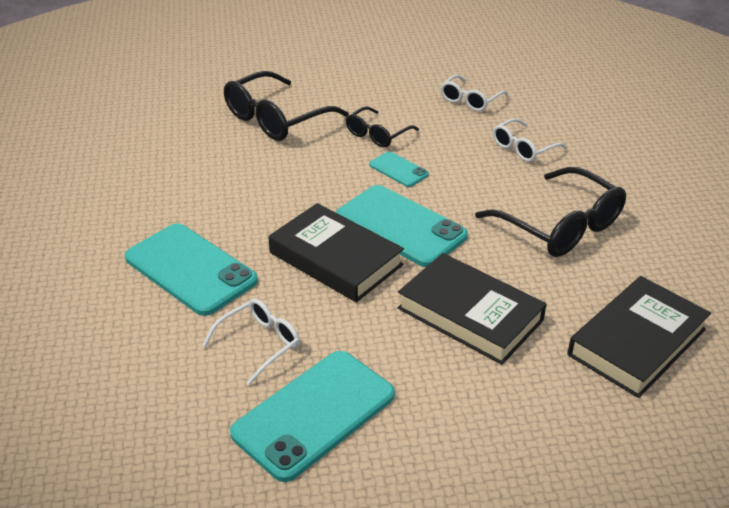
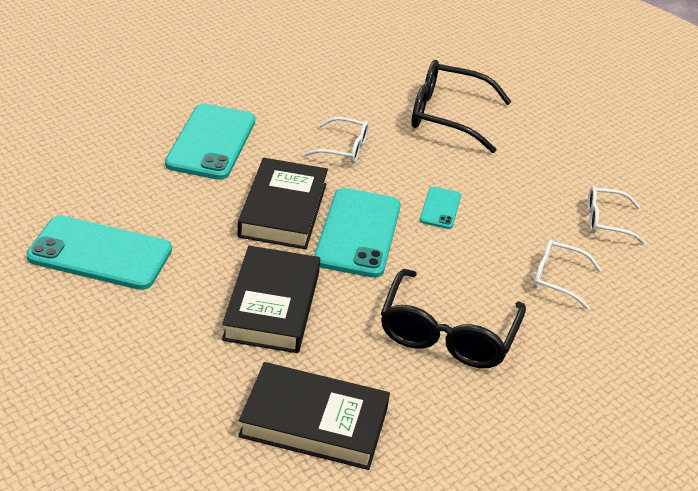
camera: 55 degrees right, 0 degrees up
white glasses [202,298,300,385] -> white glasses moved to [303,117,369,163]
black glasses [346,107,419,147] -> none

